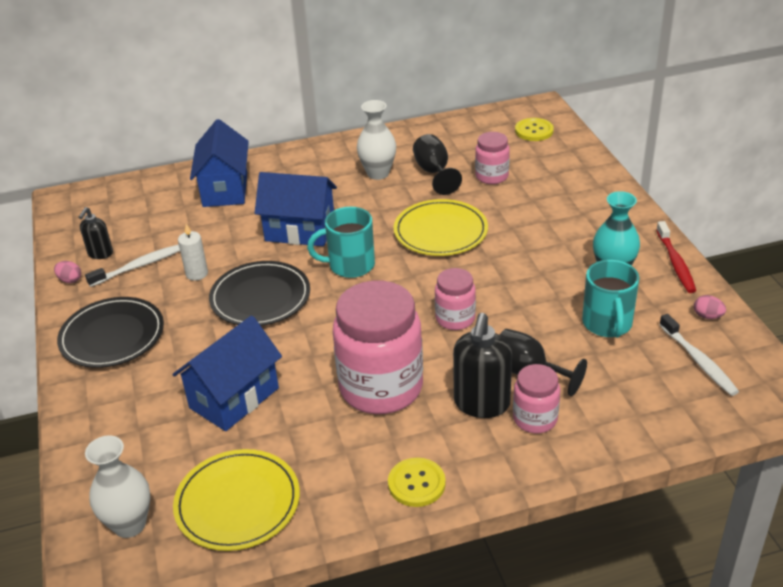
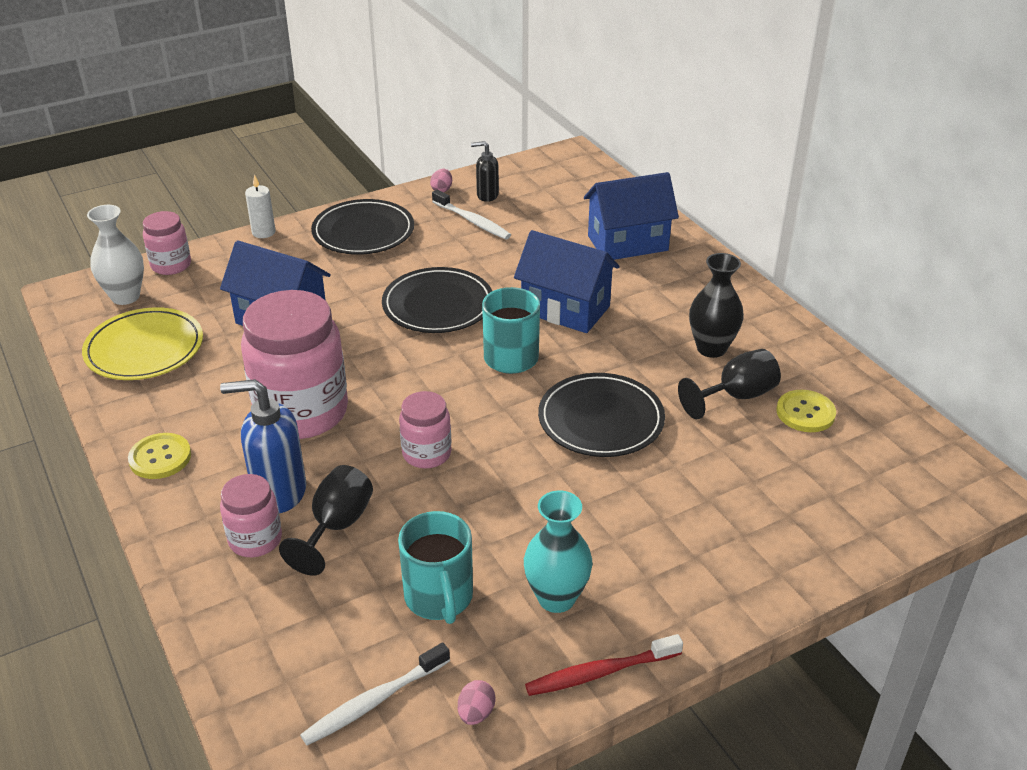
camera: 75 degrees right, 0 degrees up
white candle [178,224,208,281] -> white candle moved to [245,174,276,238]
blue house [255,172,337,246] -> blue house turned 60 degrees counterclockwise [514,230,620,333]
white vase [357,100,396,180] -> black vase [689,253,744,358]
yellow plate [394,199,488,256] -> black plate [538,373,665,457]
black soap dispenser [453,313,512,418] -> blue soap dispenser [220,379,306,513]
pink jar [475,132,510,184] -> pink jar moved to [143,211,191,275]
yellow button [515,118,554,141] -> yellow button moved to [776,390,836,432]
turquoise mug [582,260,639,338] -> turquoise mug turned 90 degrees counterclockwise [398,511,473,624]

